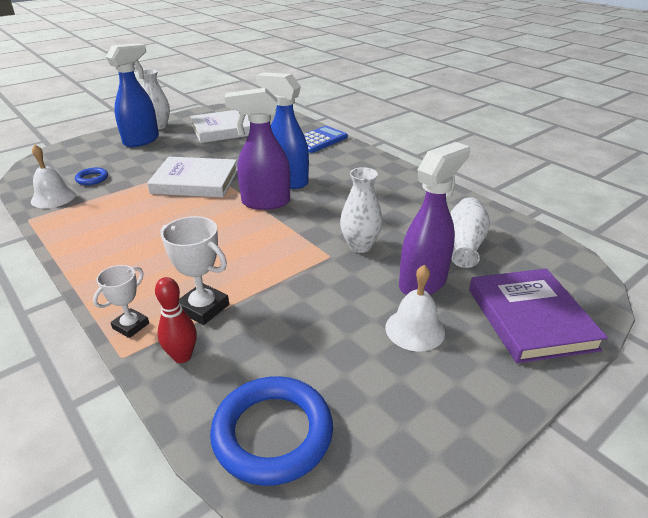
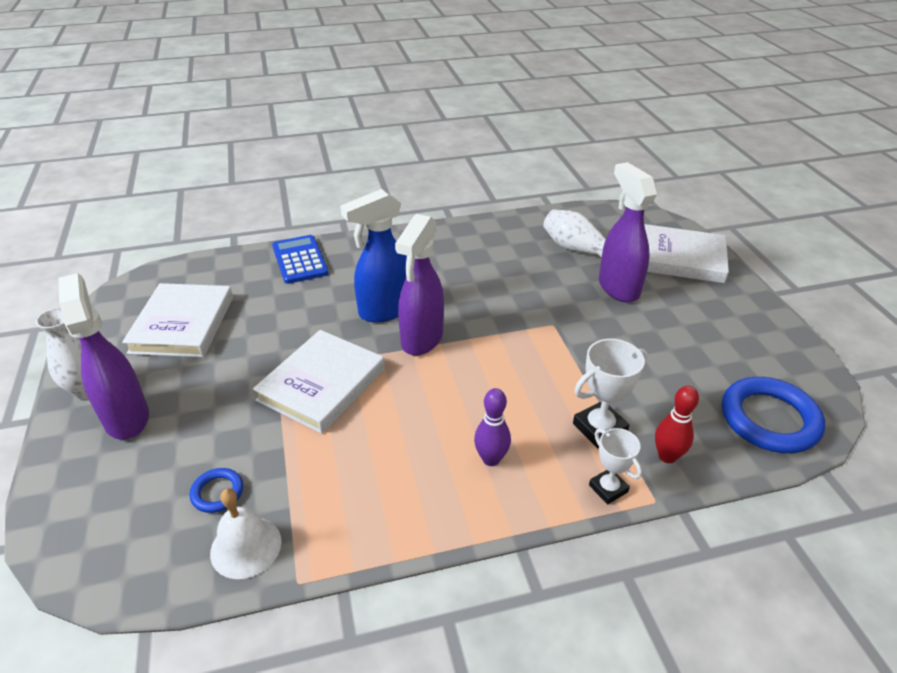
camera: 65 degrees left, 5 degrees up
blue spray bottle [106,43,159,147] -> purple spray bottle [59,273,149,440]
white vase [340,167,382,253] -> none
white bell [385,265,445,351] -> none
purple book [469,269,608,364] -> white book [644,224,729,283]
none -> purple bowling pin [474,388,511,466]

